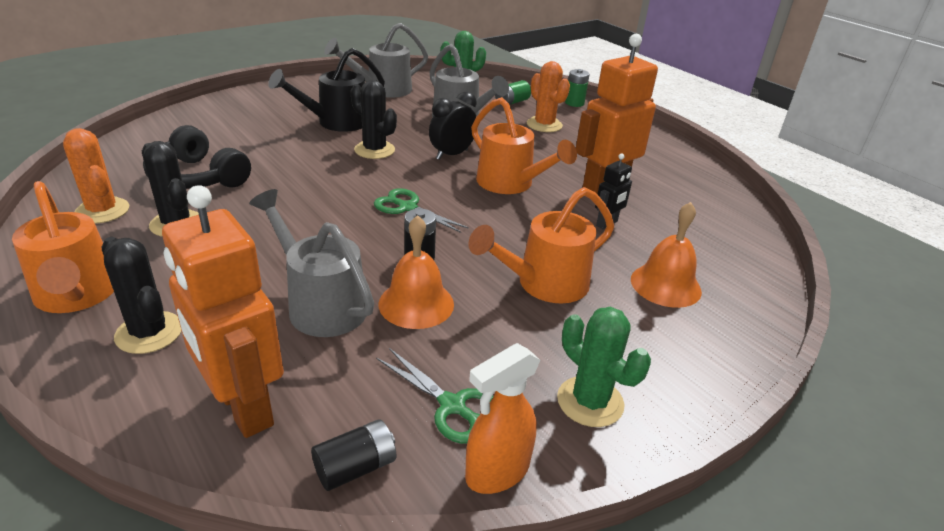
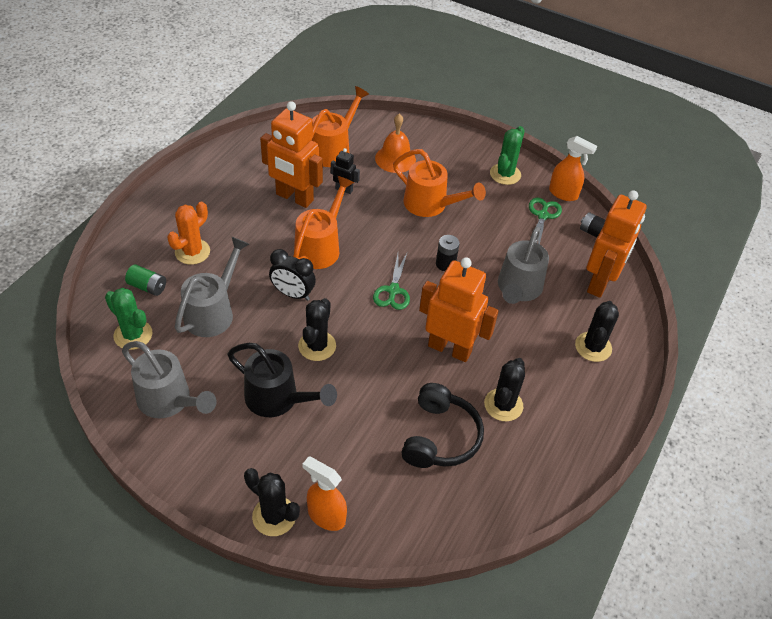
camera: 115 degrees left, 15 degrees up
orange watering can [12,181,114,313] -> orange watering can moved to [312,86,369,167]
orange cactus [63,128,129,224] -> none
orange bell [379,215,454,329] -> none
green battery [565,69,590,107] -> none
none -> black cactus [244,468,300,536]
none -> orange spray bottle [302,456,347,531]
none -> orange robot [419,258,499,362]

